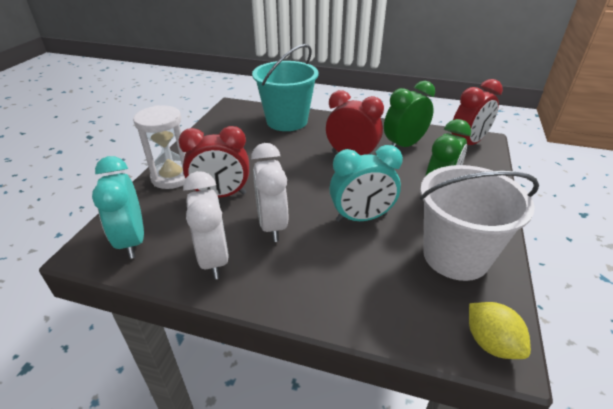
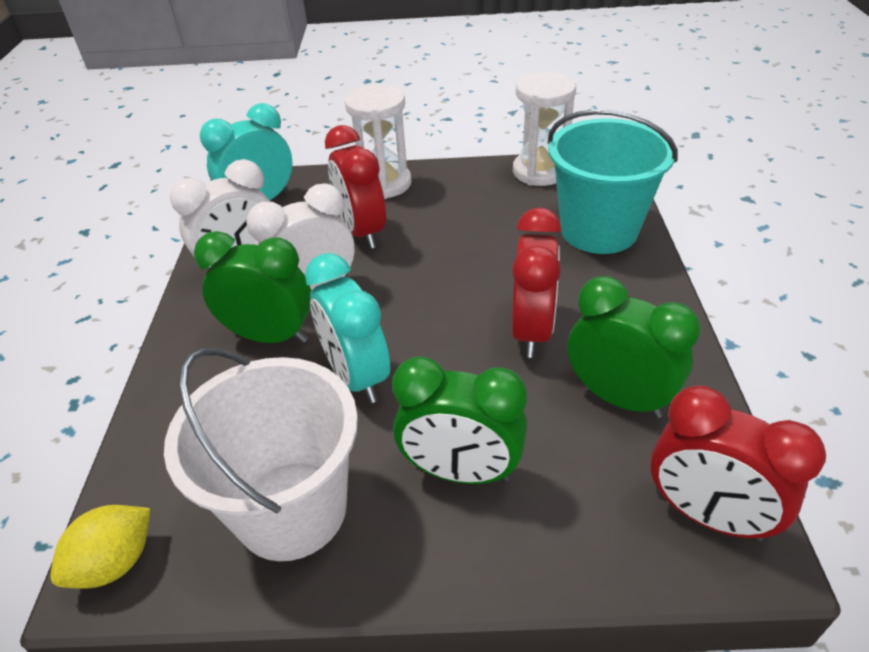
camera: 75 degrees right, 5 degrees up
none -> green clock [194,231,311,343]
none -> white hourglass [513,72,576,186]

